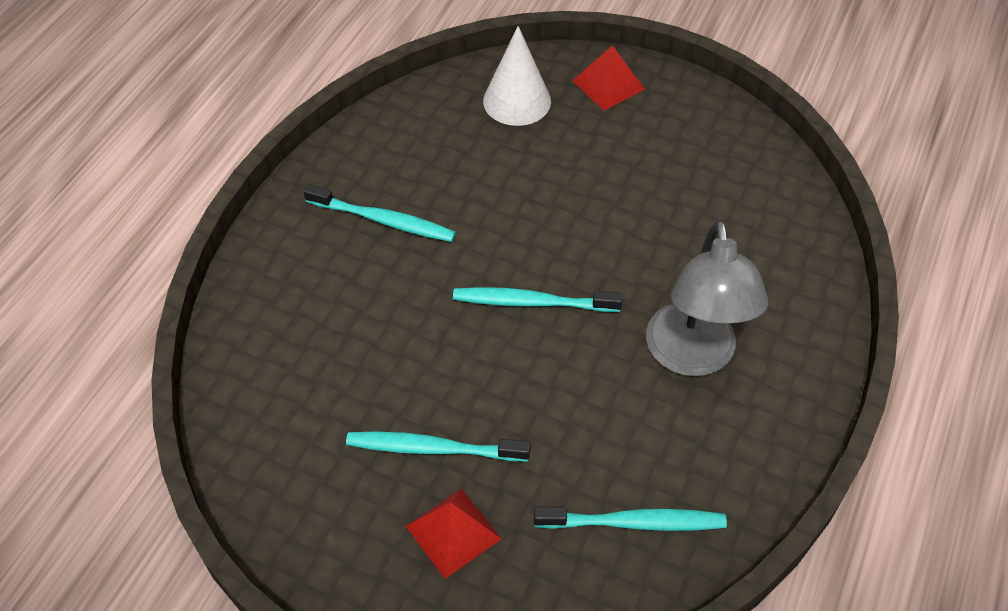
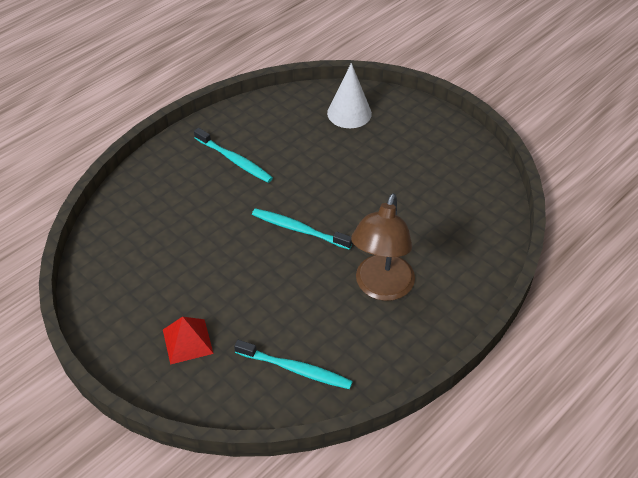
camera: 20 degrees right, 5 degrees down
turquoise toothbrush [346,432,530,461] -> none
red pyramid [572,45,645,111] -> none
grey lamp [646,220,769,376] -> brown lamp [351,193,415,301]

